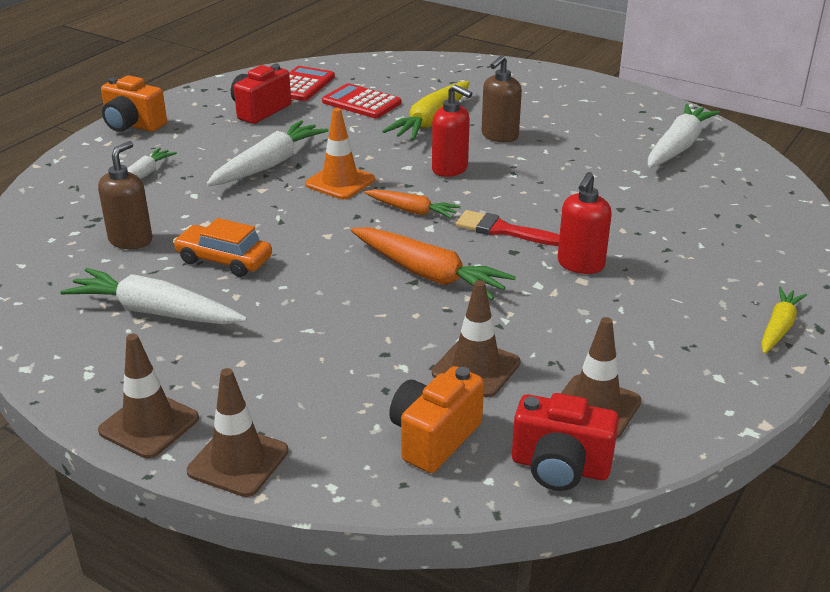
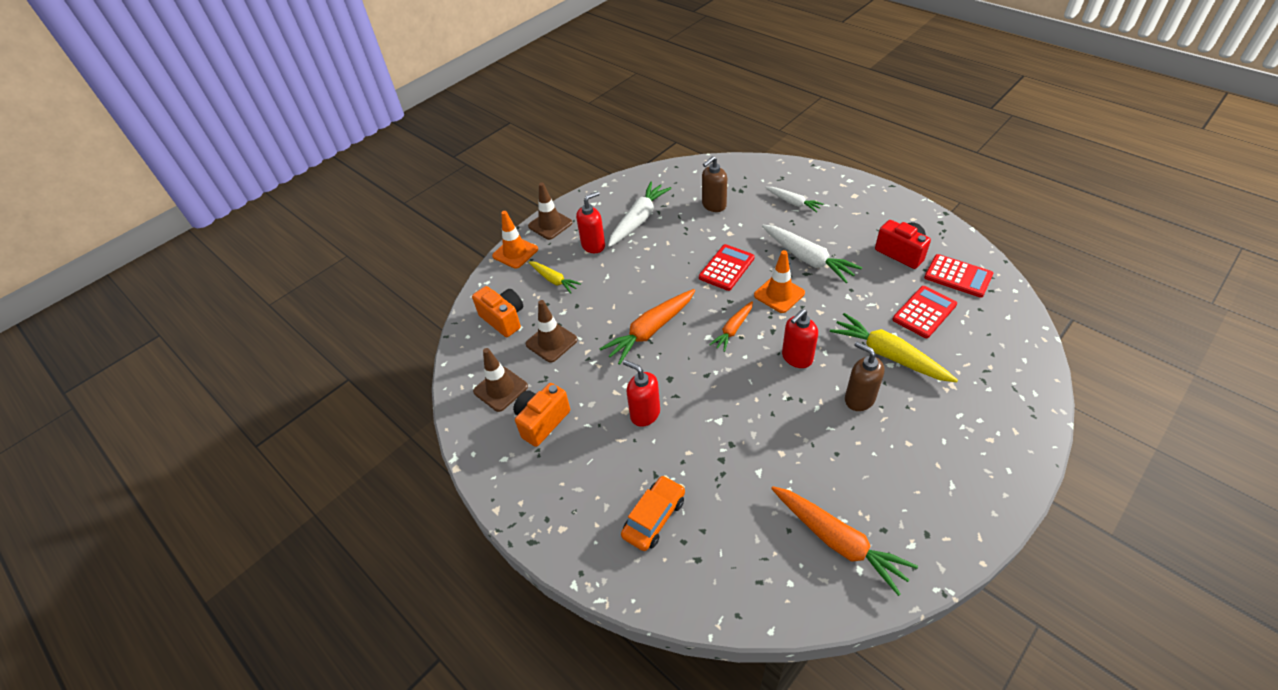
camera: 105 degrees right, 15 degrees up
brown soap dispenser [98,141,152,249] -> brown soap dispenser turned 105 degrees clockwise [702,156,727,212]
orange camera [101,75,167,132] -> orange camera moved to [513,383,570,447]
orange car [173,218,272,277] -> orange car moved to [621,475,685,551]
brown traffic cone [187,368,288,497] -> orange traffic cone [492,211,538,269]
red brush [456,210,560,246] -> none
red camera [512,393,619,491] -> none
white carrot [648,104,720,168] -> orange carrot [771,486,918,596]
yellow carrot [761,287,807,354] -> yellow carrot moved to [529,261,581,293]
none -> red soap dispenser [576,191,605,253]
none -> red calculator [699,244,755,291]

